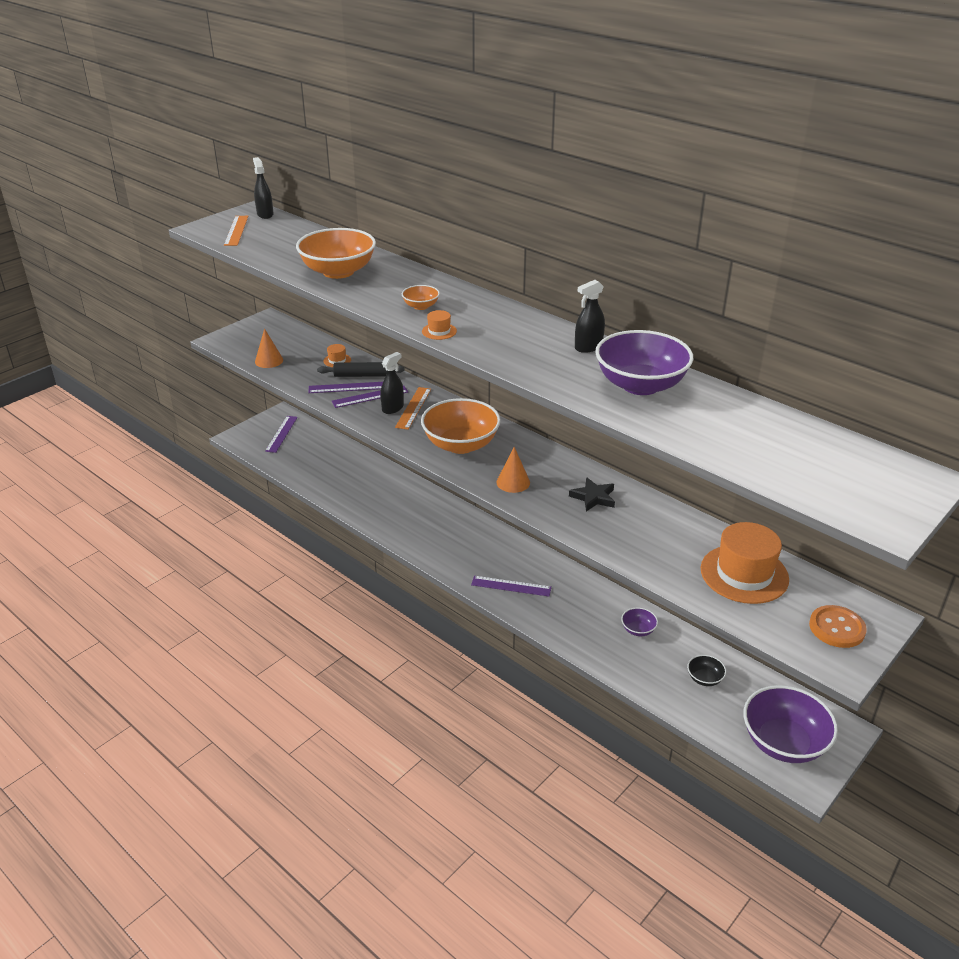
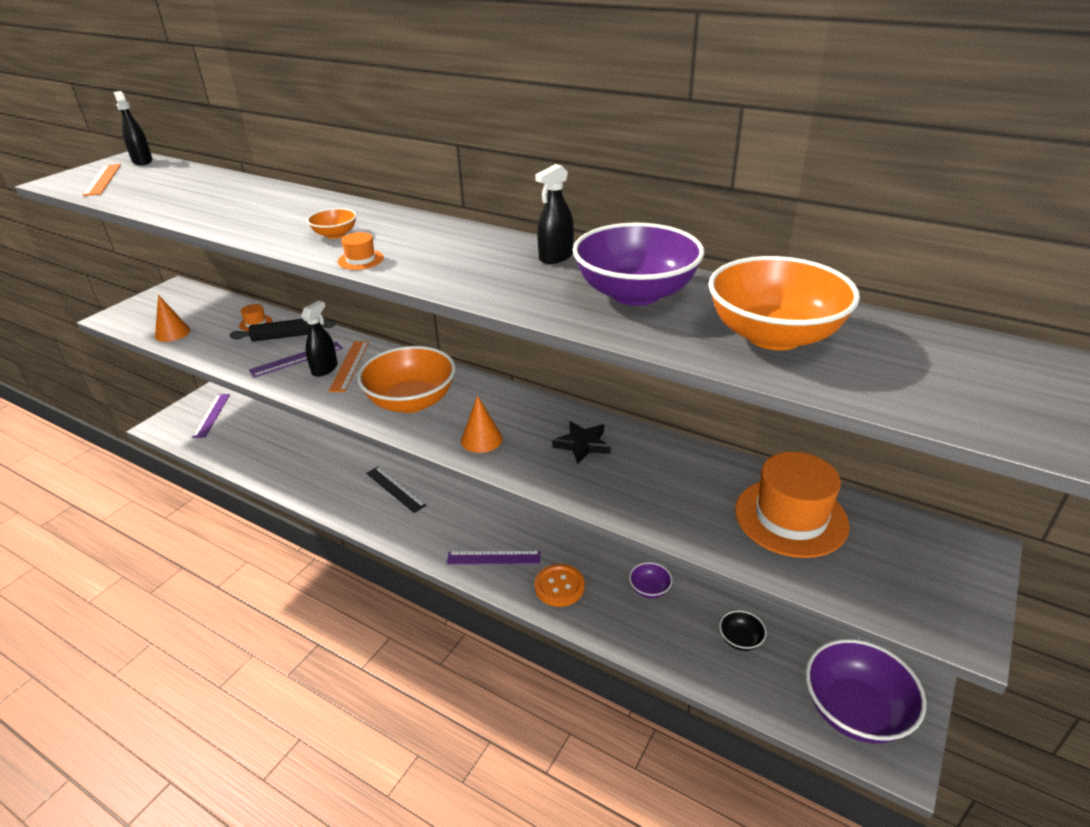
camera: 10 degrees left, 0 degrees up
orange bowl [296,228,376,279] -> orange bowl moved to [708,256,860,350]
purple ruler [308,382,383,393] -> none
orange button [809,605,867,648] -> orange button moved to [535,564,585,607]
none -> black ruler [366,467,426,513]

